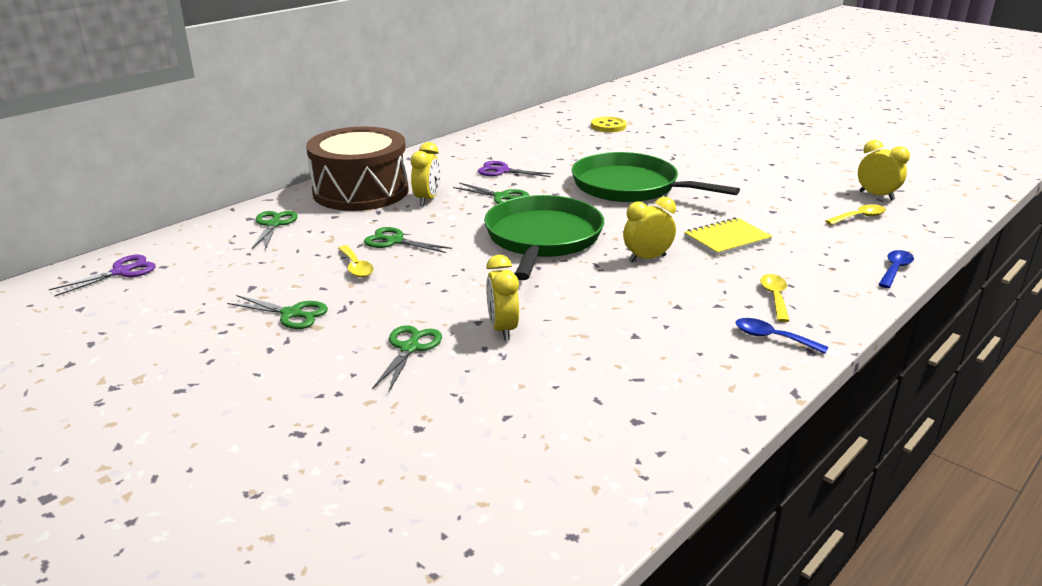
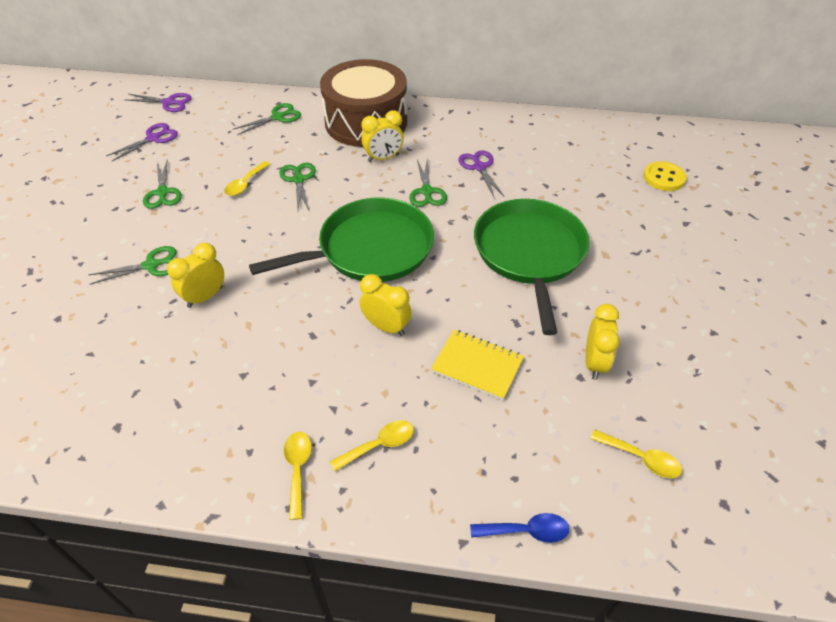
camera: 55 degrees right, 20 degrees up
blue spoon [735,318,828,354] -> yellow spoon [284,431,312,520]
yellow clock [858,140,910,201] -> yellow clock moved to [585,304,620,380]
none -> purple scissors [106,123,178,161]

